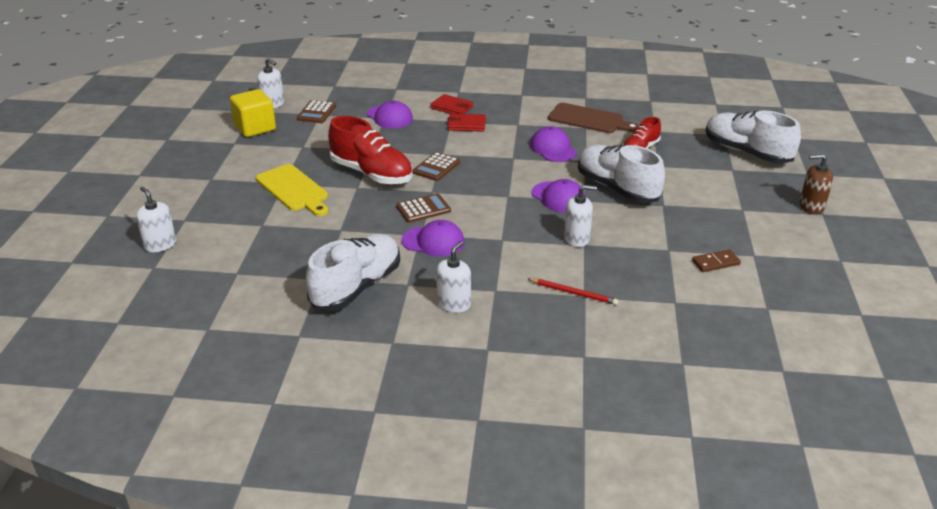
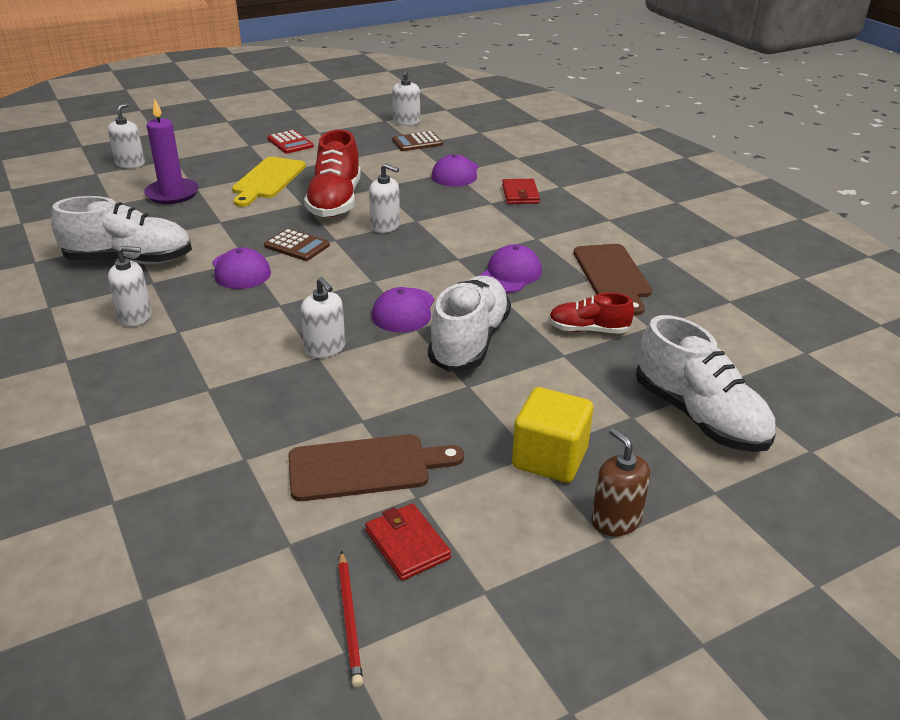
camera: 55 degrees right, 0 degrees up
yellow cube [230,89,276,137] -> yellow cube moved to [512,387,593,483]
brown calculator [413,152,460,181] -> white soap dispenser [369,163,400,233]
red wallet [447,114,486,132] -> red wallet moved to [365,503,451,581]
red pencil [528,278,618,305] -> red pencil moved to [338,551,363,688]
brown domino [692,249,741,272] -> brown cutting board [288,434,464,501]
white shoe [706,110,801,164] -> white shoe turned 135 degrees clockwise [636,315,776,452]
none -> purple candle [144,99,199,204]
none -> red calculator [267,130,314,154]

